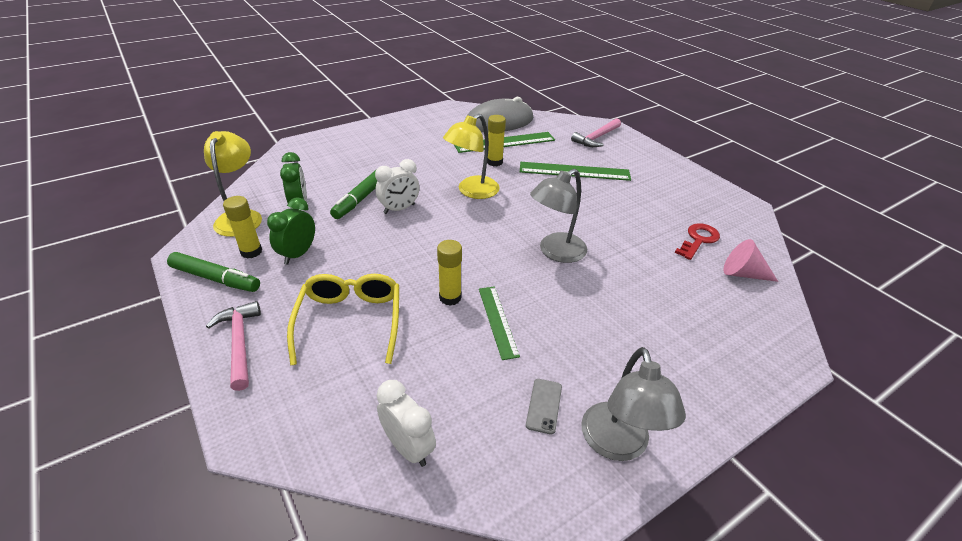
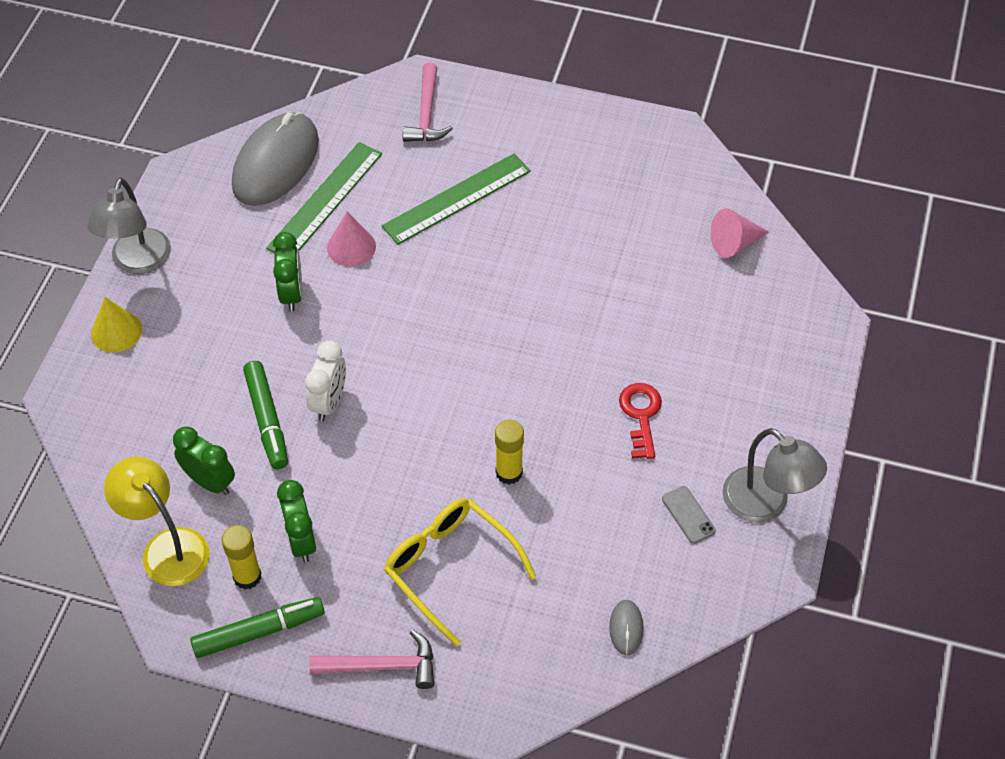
camera: 40 degrees left, 15 degrees up
pink hammer [206,301,261,391] -> pink hammer turned 150 degrees clockwise [309,630,434,689]
white clock [377,380,436,467] -> grey mouse [609,600,644,655]
yellow lamp [443,114,500,199] -> none
green ruler [479,286,520,360] -> none
yellow glue stick [487,115,506,166] -> pink cone [327,211,376,267]
grey lamp [530,169,587,263] -> grey lamp moved to [88,178,171,274]
red key [675,223,720,260] -> red key moved to [619,383,662,459]
none -> yellow cone [91,297,142,353]
none -> green clock [273,232,302,312]

